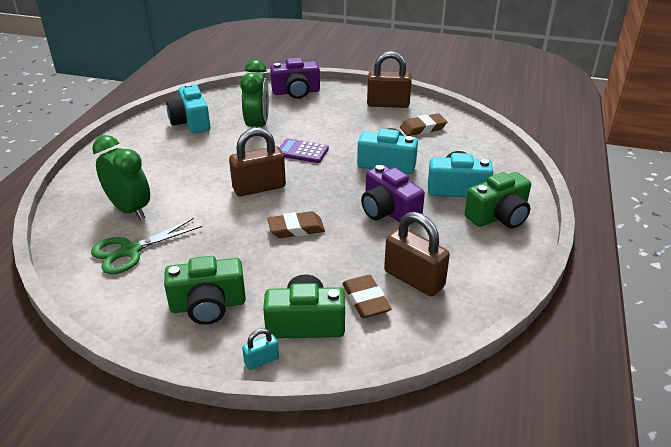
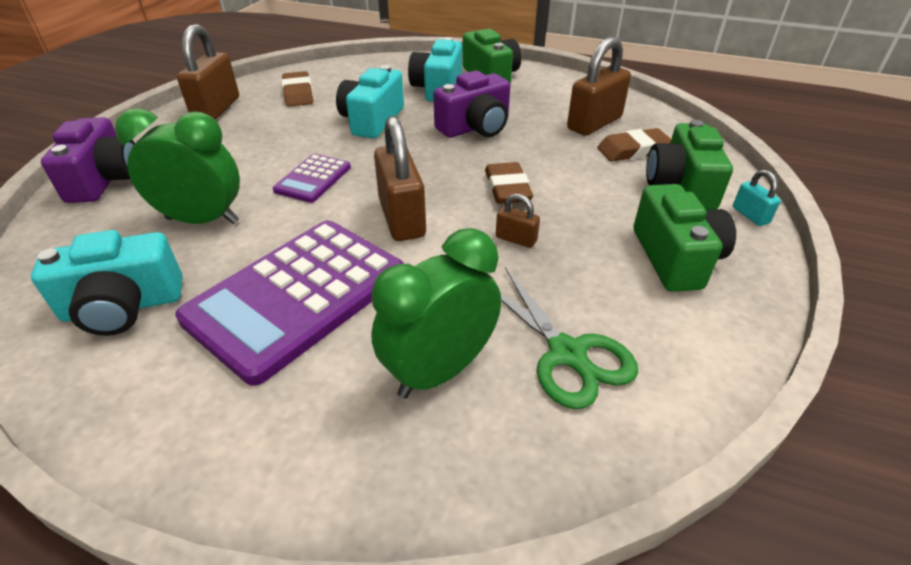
camera: 85 degrees left, 5 degrees up
none -> purple calculator [175,220,404,386]
none -> brown padlock [496,194,540,248]

